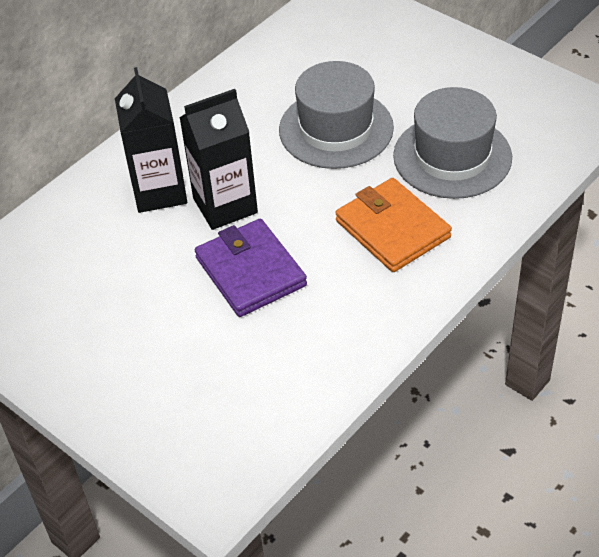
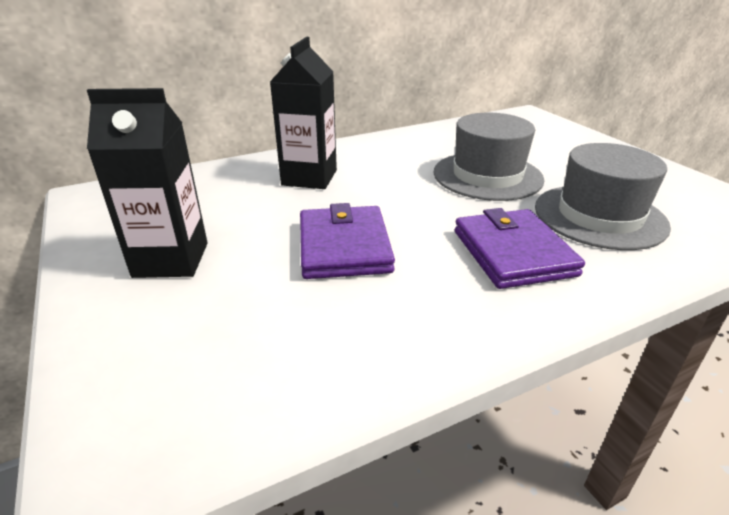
camera: 20 degrees right, 15 degrees down
black carton [179,89,258,230] -> black carton moved to [87,88,208,278]
orange wallet [335,178,452,272] -> purple wallet [455,208,585,289]

